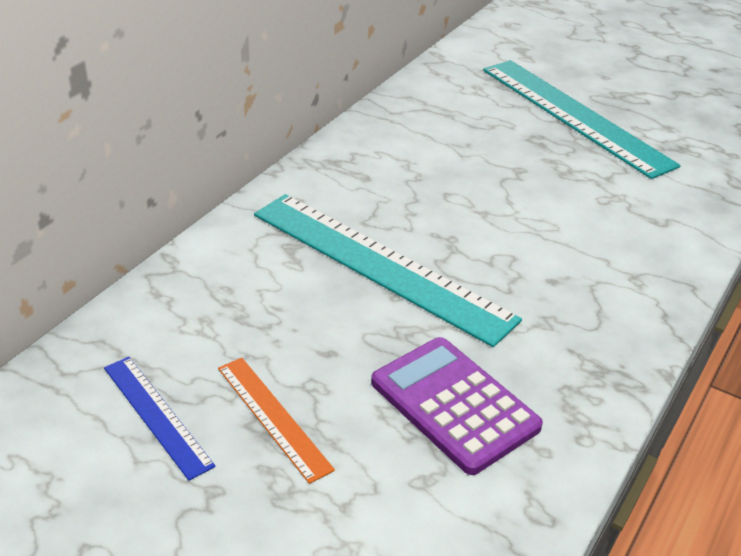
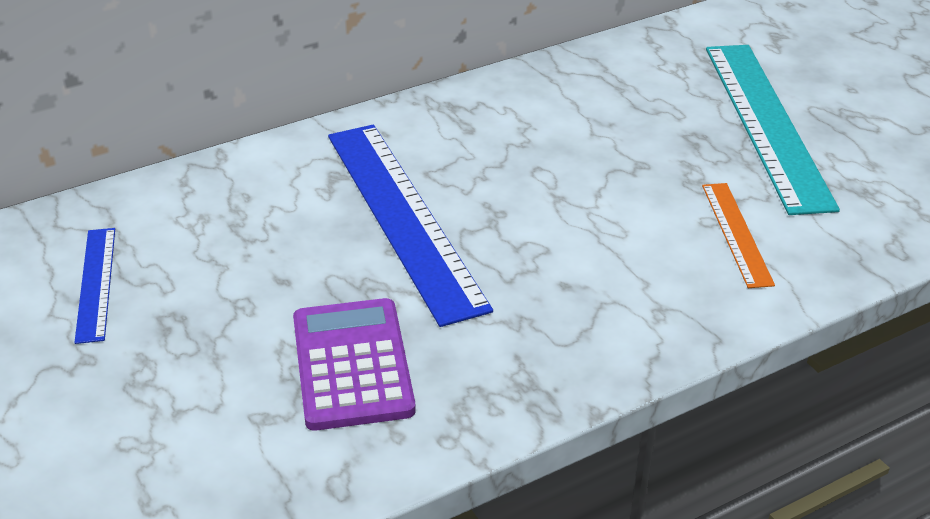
camera: 30 degrees right, 0 degrees up
orange ruler [218,358,335,484] -> orange ruler moved to [702,183,775,288]
turquoise ruler [254,194,522,347] -> blue ruler [328,125,493,327]

